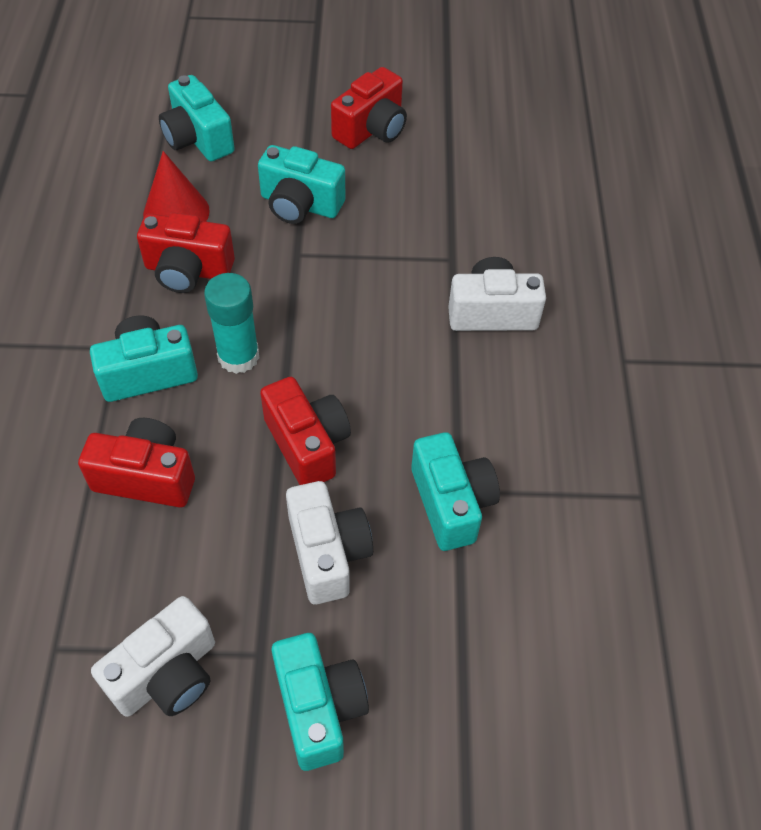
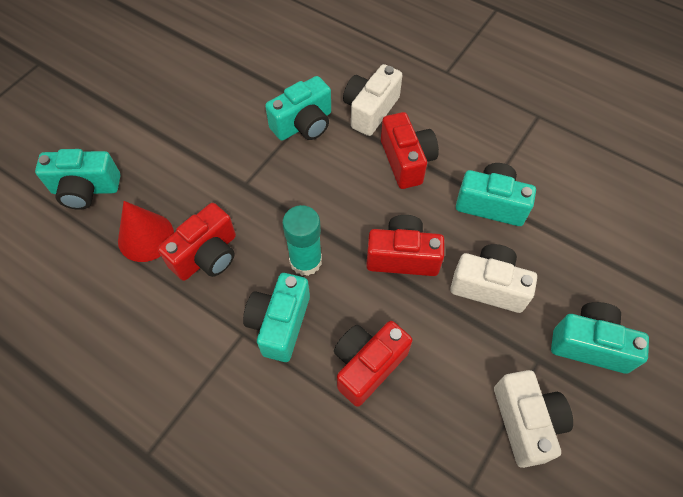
camera: 55 degrees left, 5 degrees up
turquoise camera [258,145,345,224] -> turquoise camera moved to [265,76,331,141]
red camera [331,67,407,149] -> red camera moved to [381,112,439,189]

